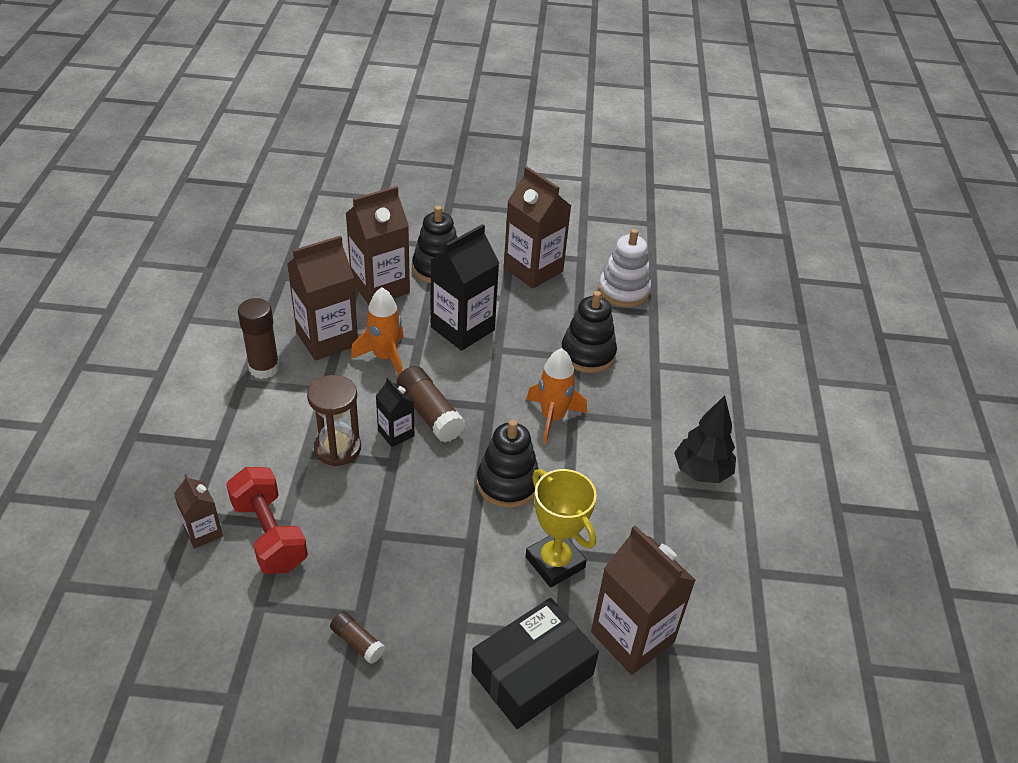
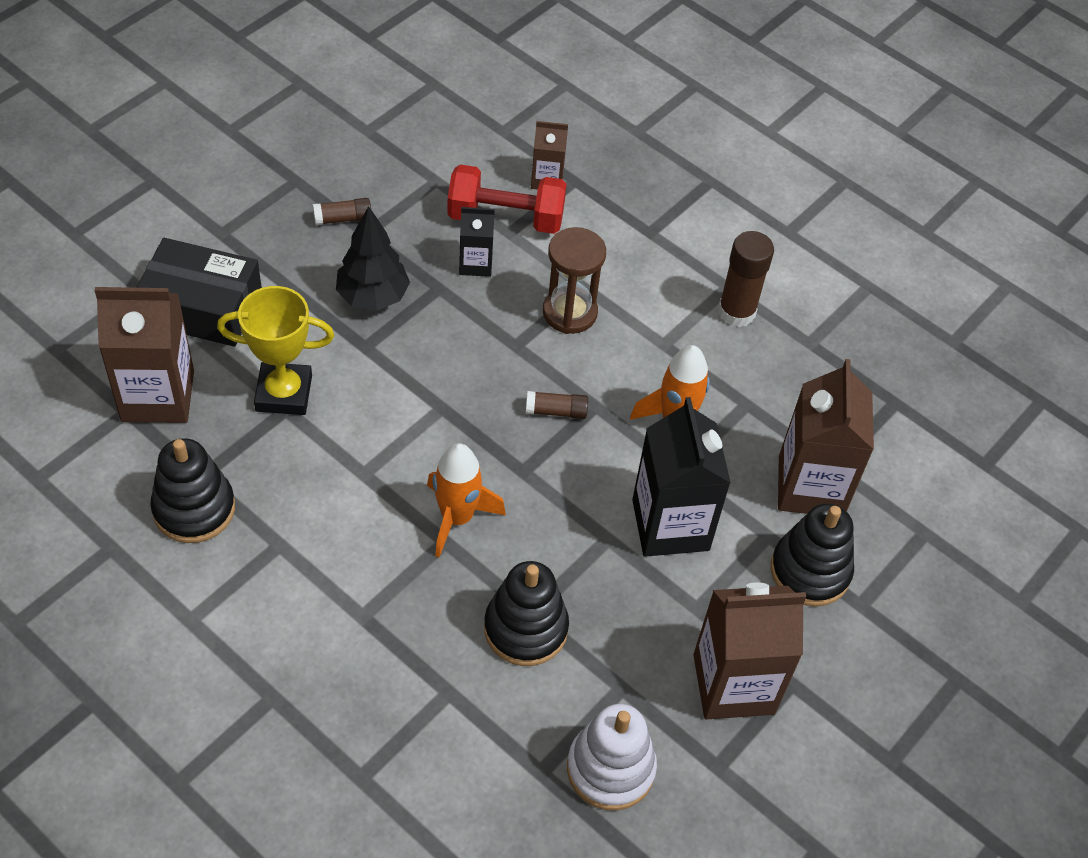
camera: 125 degrees right, 10 degrees up
brown carton [287,236,358,361] -> none
black carton [376,377,414,447] -> black carton moved to [459,207,495,277]
brown glue stick [396,366,465,442] -> brown glue stick [526,391,588,419], size x0.57
black box [471,598,599,729] -> black box turned 75 degrees counterclockwise [136,238,262,347]
black stacking toy [477,420,540,508] -> black stacking toy moved to [150,438,235,543]
black tree [674,395,736,483] -> black tree moved to [336,206,410,311]

